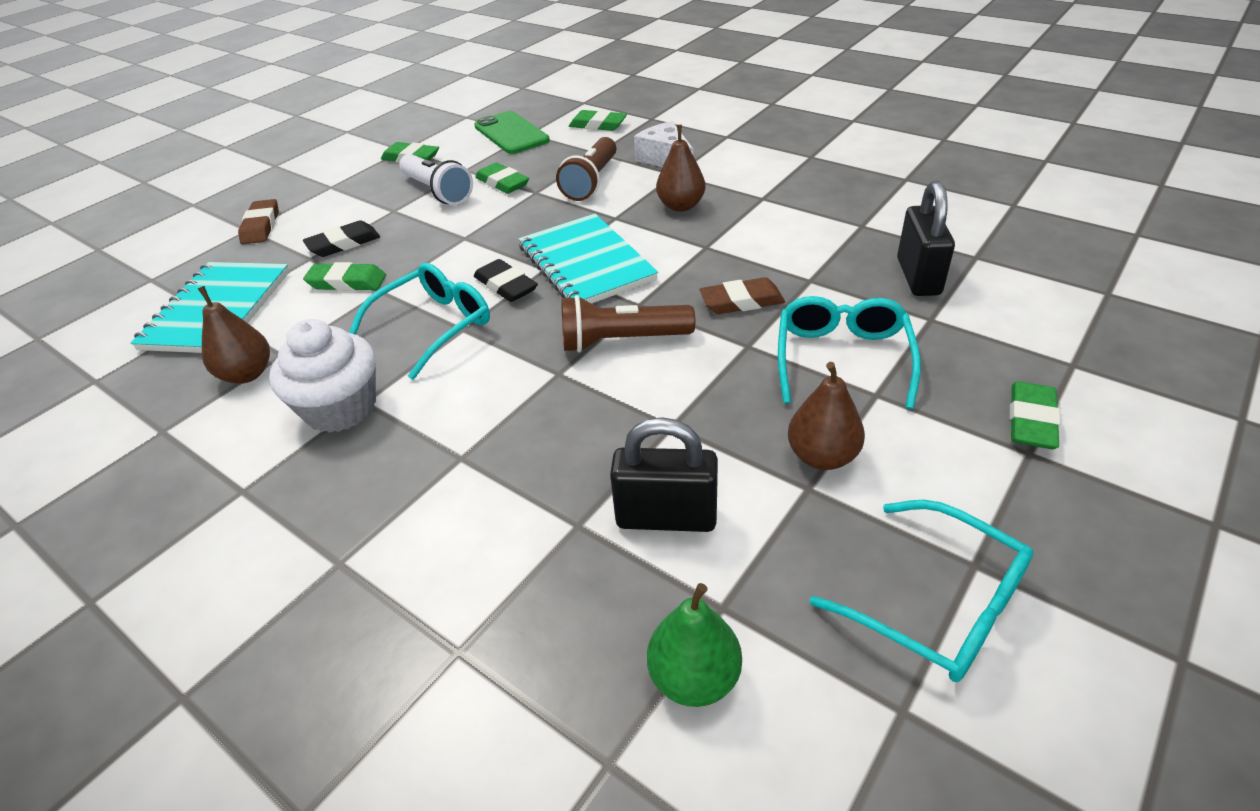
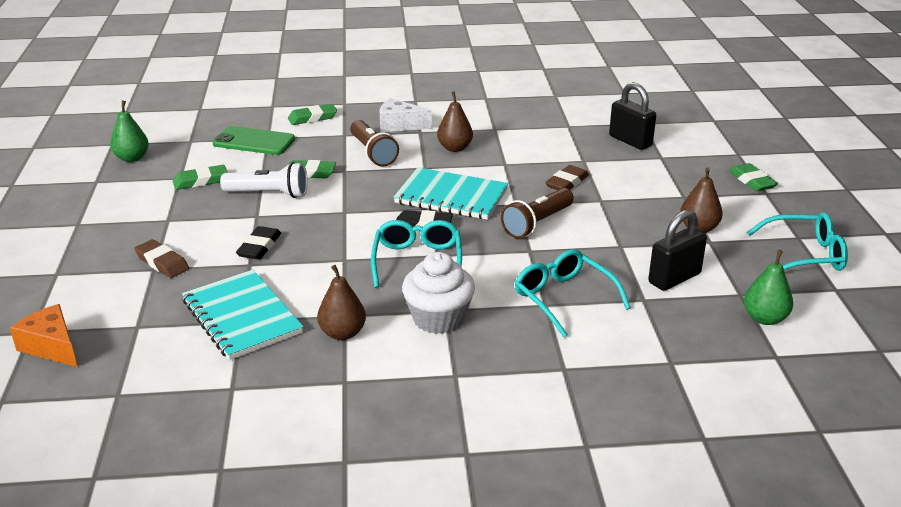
camera: 45 degrees left, 10 degrees down
green eraser [303,262,386,291] -> none
turquoise glasses [778,296,921,409] -> turquoise glasses moved to [515,249,631,337]
none -> orange cheese [10,304,77,367]
none -> green pear [110,101,149,162]

